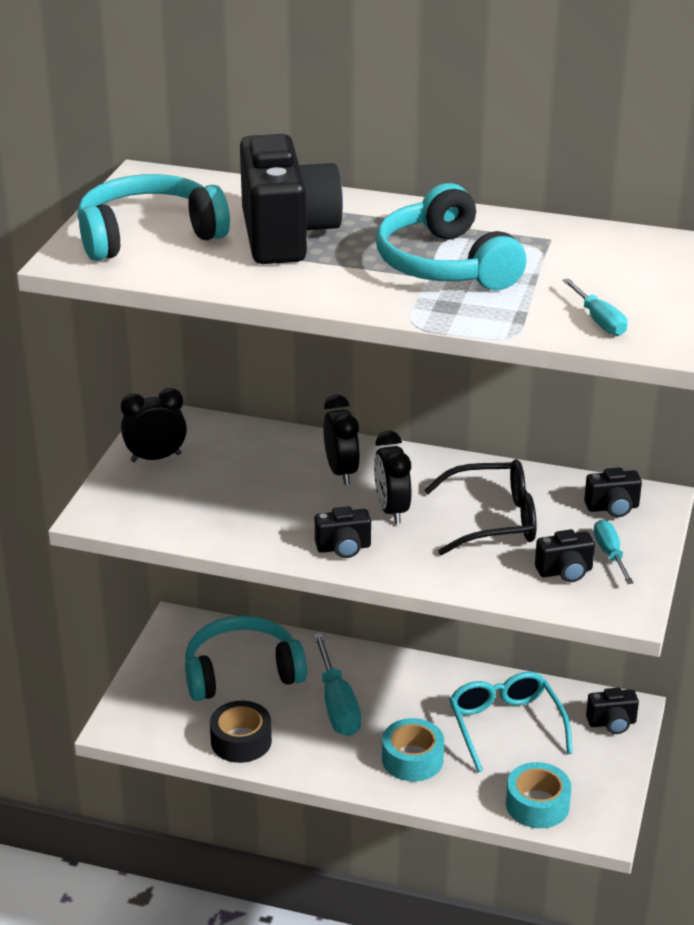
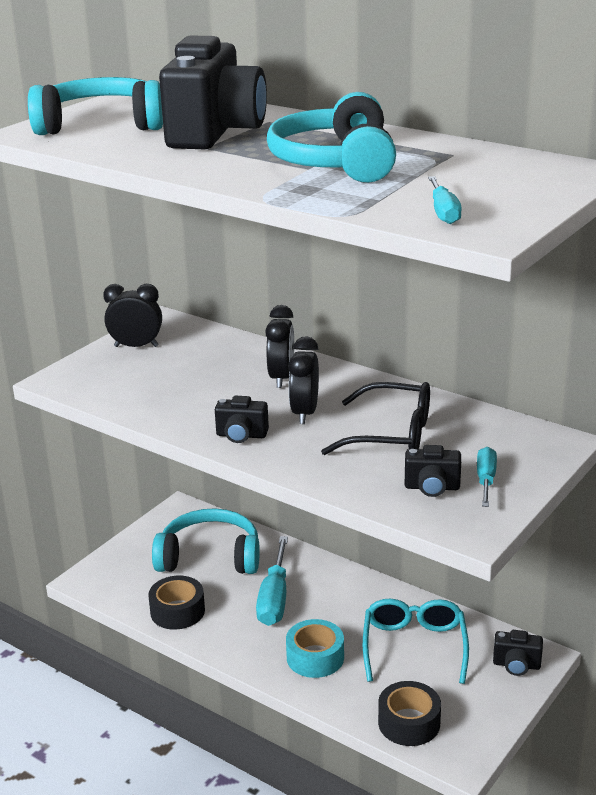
camera: 20 degrees right, 5 degrees down
turquoise tape [506,762,571,828] -> black tape [378,681,441,746]
black camera [584,467,642,517] -> none

